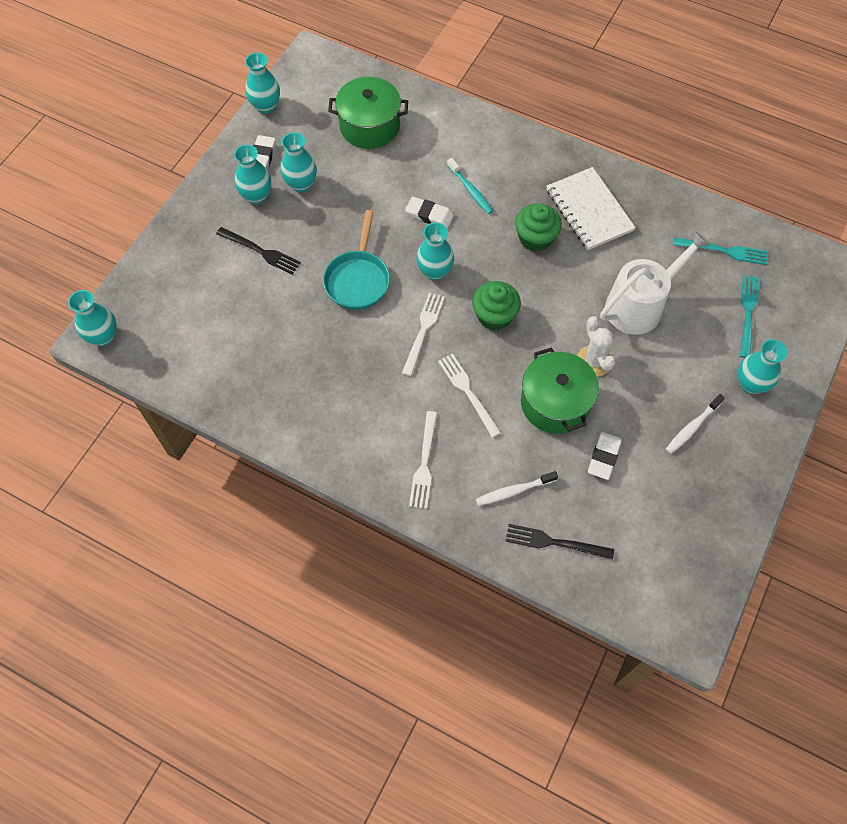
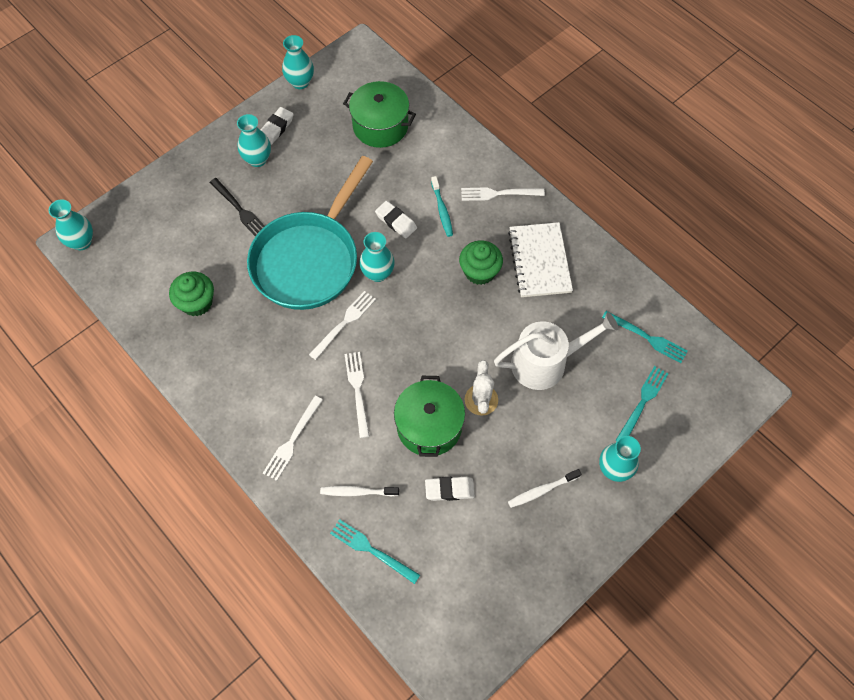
camera: 20 degrees right, 0 degrees up
turquoise vase [280,132,317,192] -> none
turquoise pan [323,210,390,310] -> turquoise pan [247,156,373,310], size x1.78
green cupcake [472,281,521,330] -> green cupcake moved to [169,272,214,316]
black fork [506,524,614,560] -> turquoise fork [330,519,420,584]
white eraser [588,432,622,480] -> white eraser turned 45 degrees clockwise [425,477,475,501]
none -> white fork [461,187,545,201]

